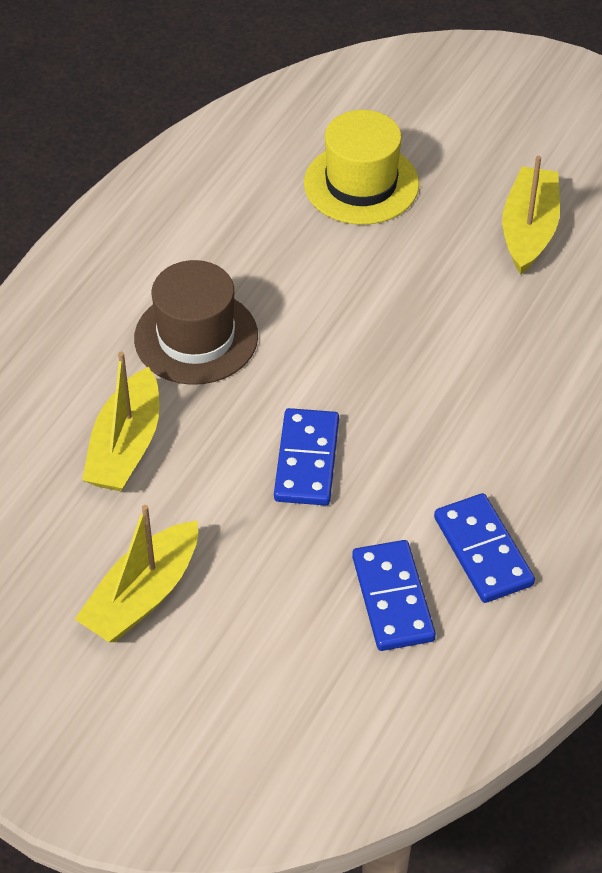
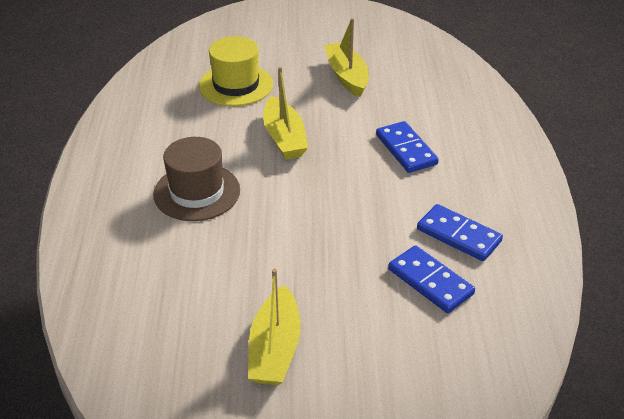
camera: 30 degrees left, 10 degrees down
yellow boat [82,352,159,491] -> yellow boat moved to [263,67,308,159]
blue domino [274,408,339,506] -> blue domino moved to [376,121,439,173]

